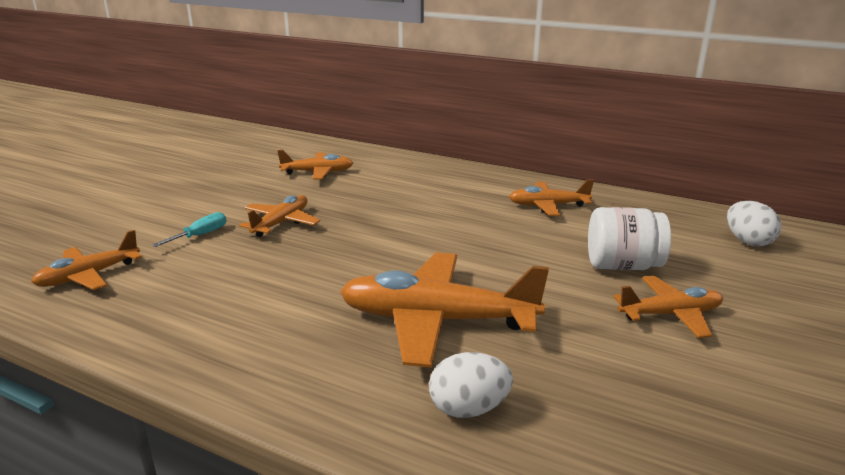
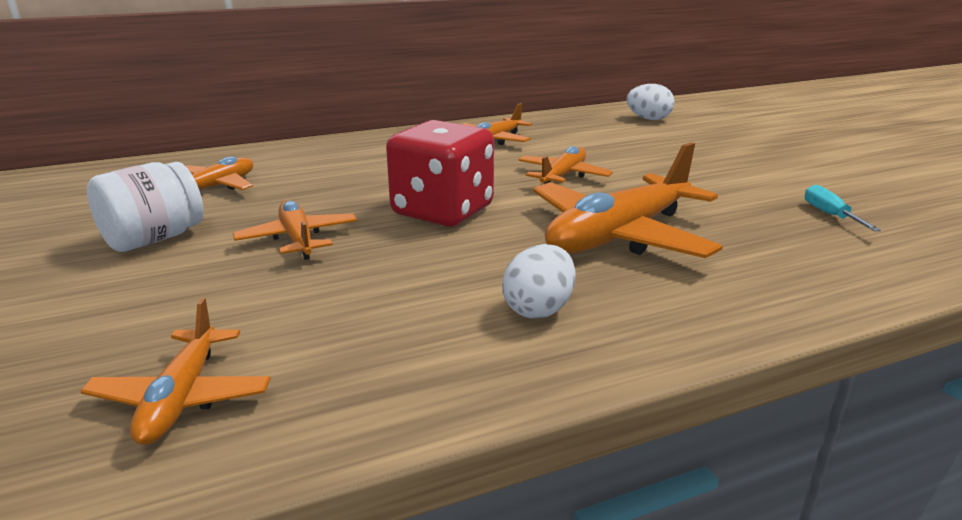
camera: 50 degrees left, 0 degrees up
turquoise screwdriver [152,212,227,247] -> turquoise screwdriver moved to [805,185,881,231]
white egg [429,352,513,418] -> white egg moved to [502,244,576,319]
white jar [588,207,671,270] -> white jar moved to [87,162,204,252]
orange plane [613,276,723,338] -> orange plane moved to [519,146,613,184]
none -> red dice [386,120,494,227]

